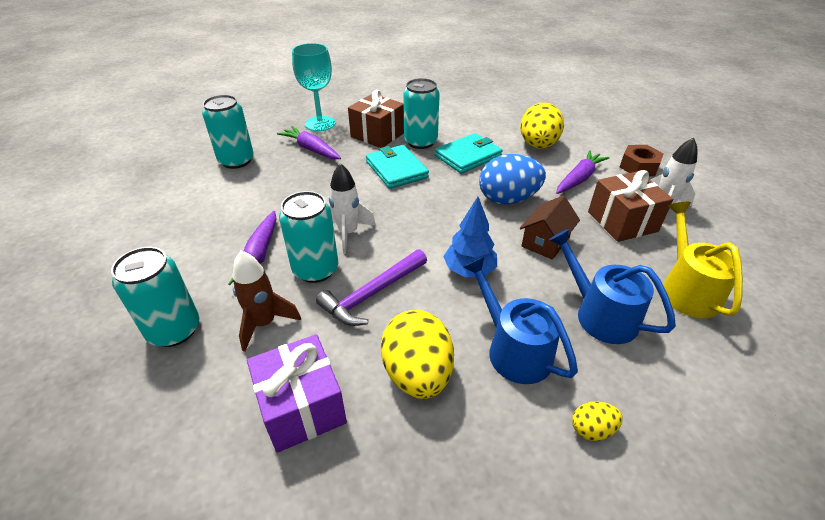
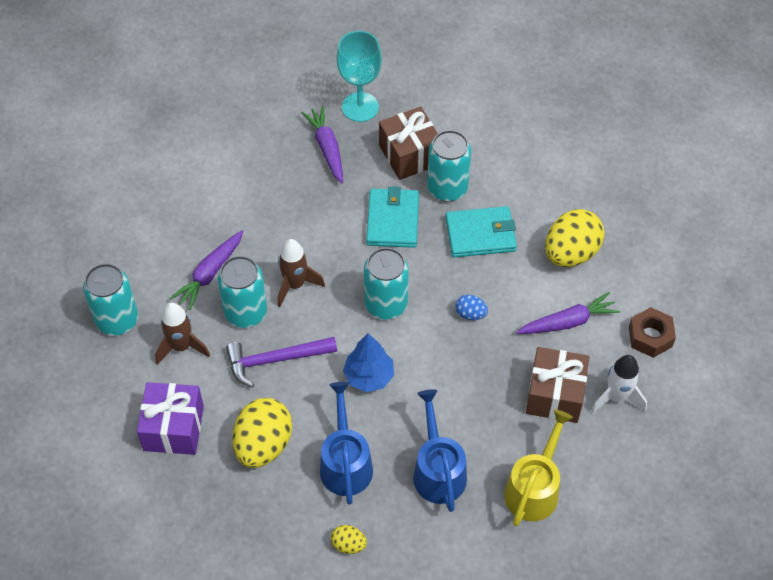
camera: 30 degrees right, 15 degrees up
turquoise can [202,95,254,169] -> turquoise can moved to [364,248,409,319]
white rocket [329,163,376,254] -> brown rocket [278,239,325,307]
blue egg [479,154,546,205] -> blue egg [455,295,488,320], size x0.47
brown house [520,195,580,260] -> none

